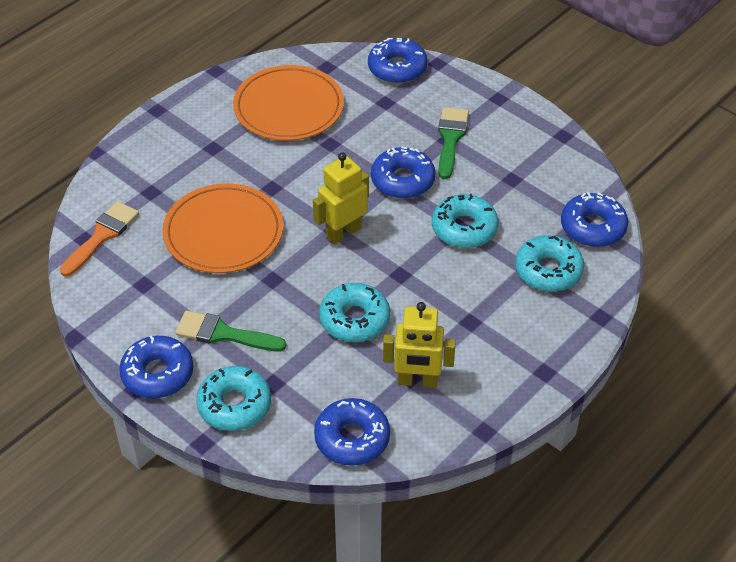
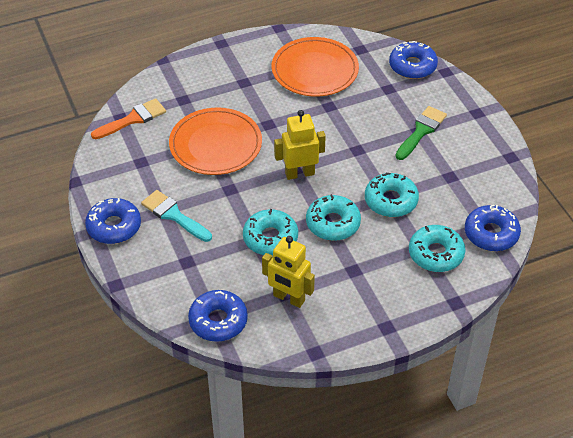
camera: 25 degrees right, 0 degrees up
green brush [175,310,286,351] -> turquoise brush [141,190,212,242]
turquoise donut [196,366,271,431] -> turquoise donut moved to [306,194,361,241]
blue donut [371,147,436,199] -> none

